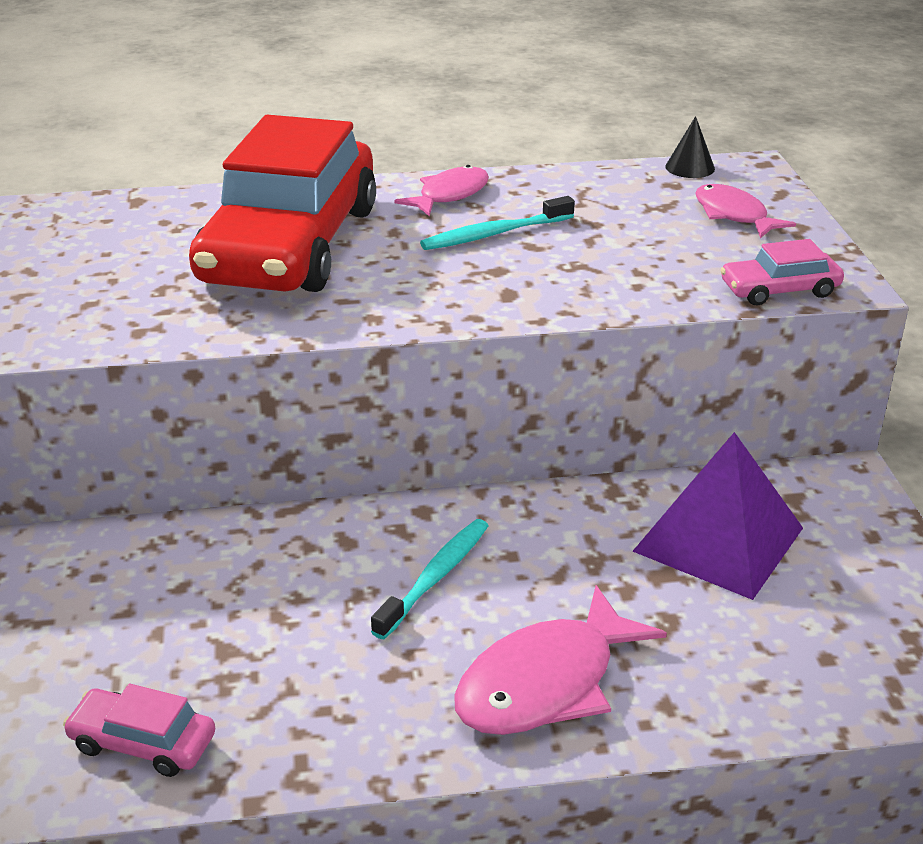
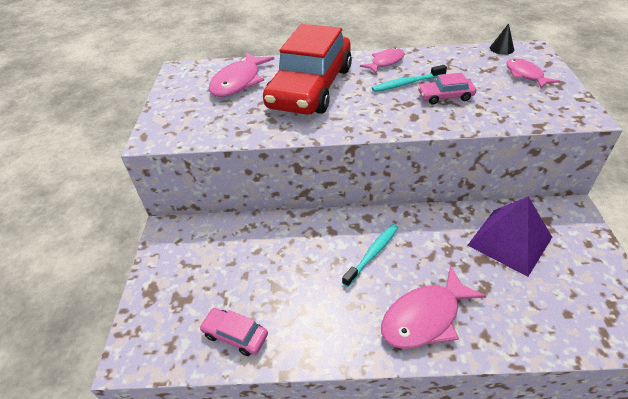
camera: 10 degrees right, 10 degrees up
pink car [720,239,844,305] -> pink car moved to [418,73,476,105]
none -> pink fish [209,52,274,97]

